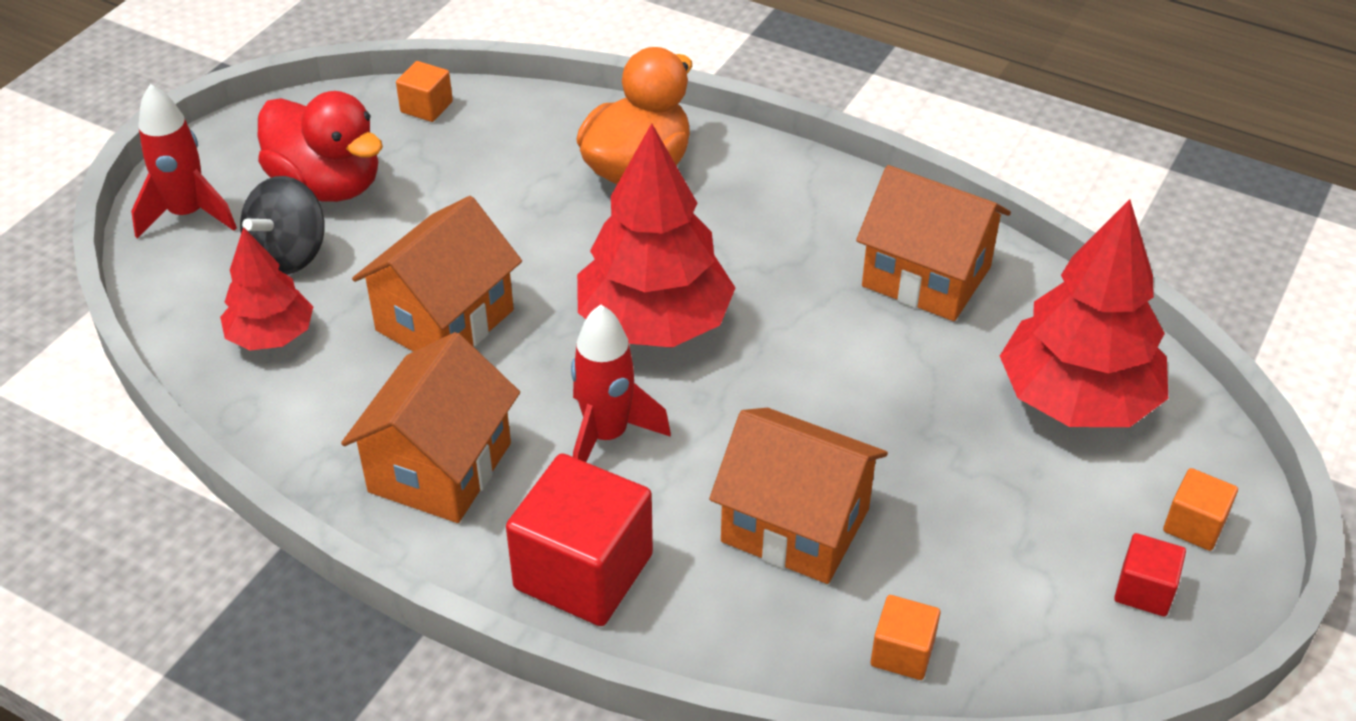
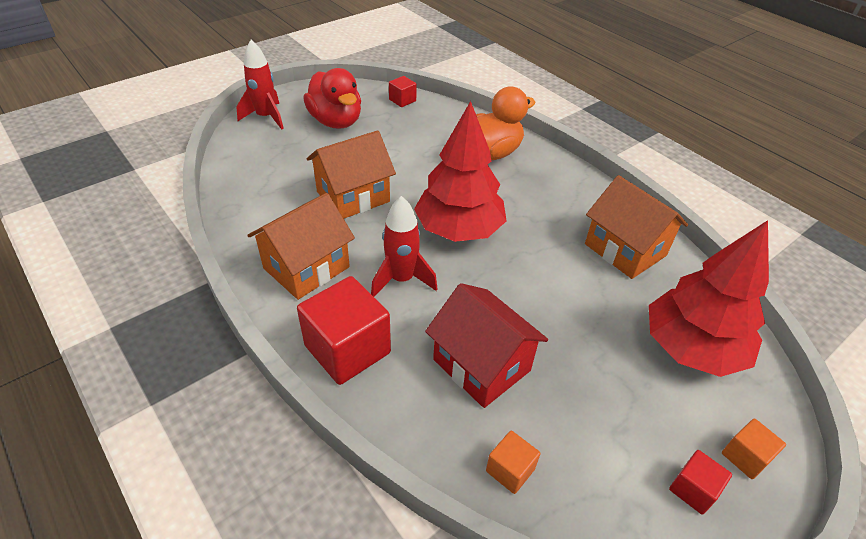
camera: 20 degrees right, 0 degrees up
red tree [220,227,313,350] -> none
black spinning top [240,176,325,275] -> none
orange cube [396,61,453,122] -> red cube [389,76,417,107]
orange house [709,408,888,584] -> red house [425,283,548,408]

